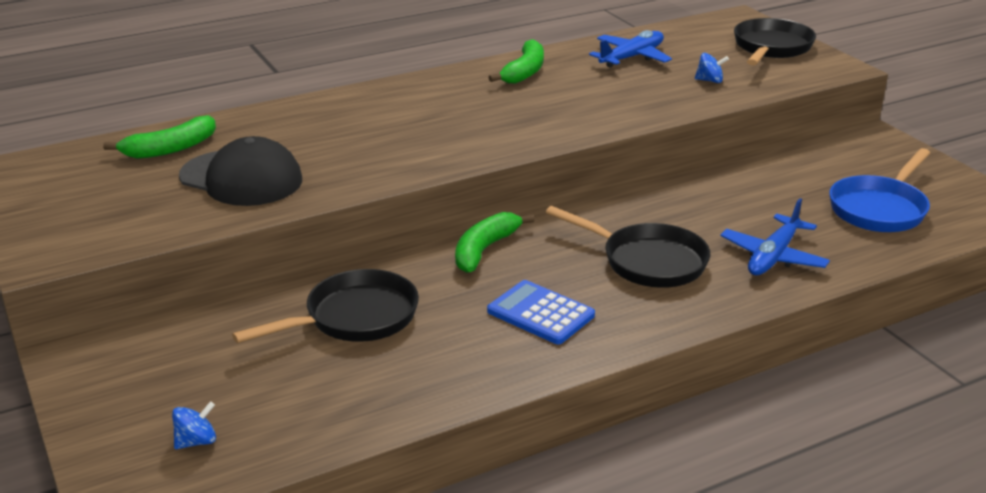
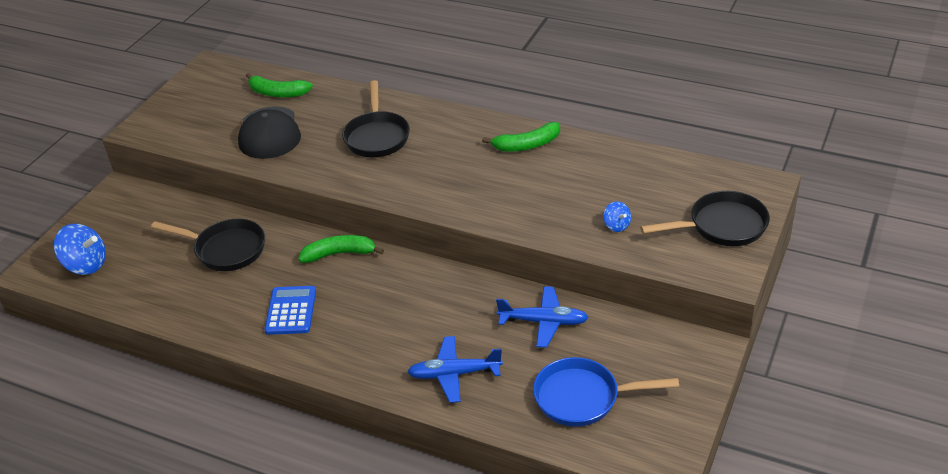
camera: 55 degrees right, 10 degrees up
blue spinning top [172,401,216,449] -> blue spinning top [54,224,106,275], size x1.88
black pan [546,206,710,288] -> black pan moved to [342,80,410,157]
blue plane [589,30,672,68] -> blue plane moved to [496,286,589,348]

